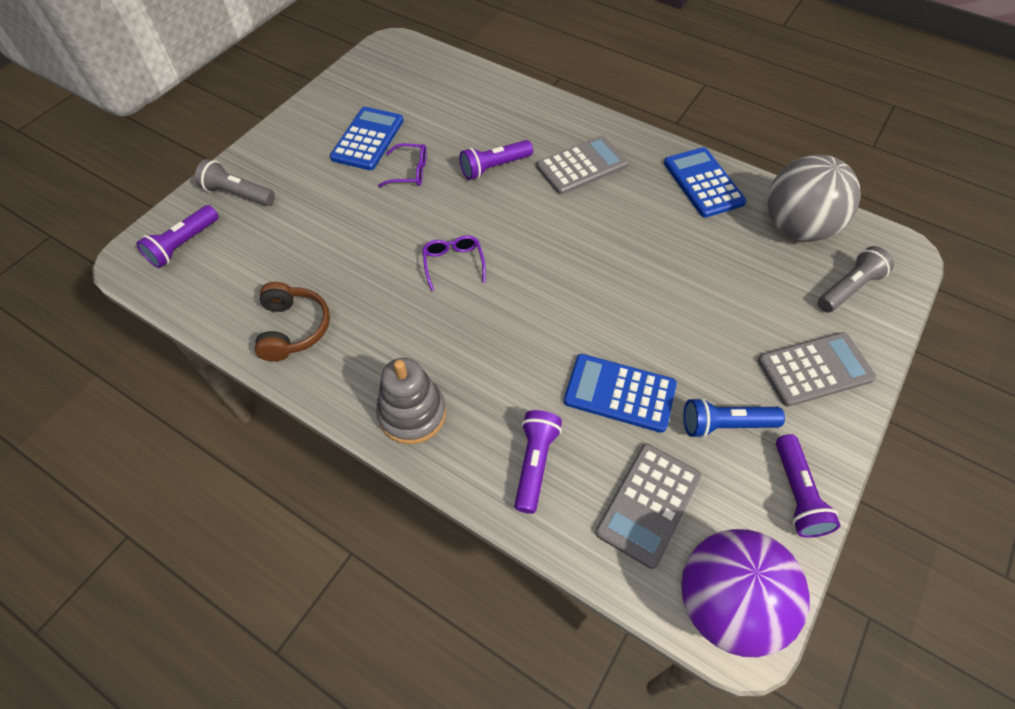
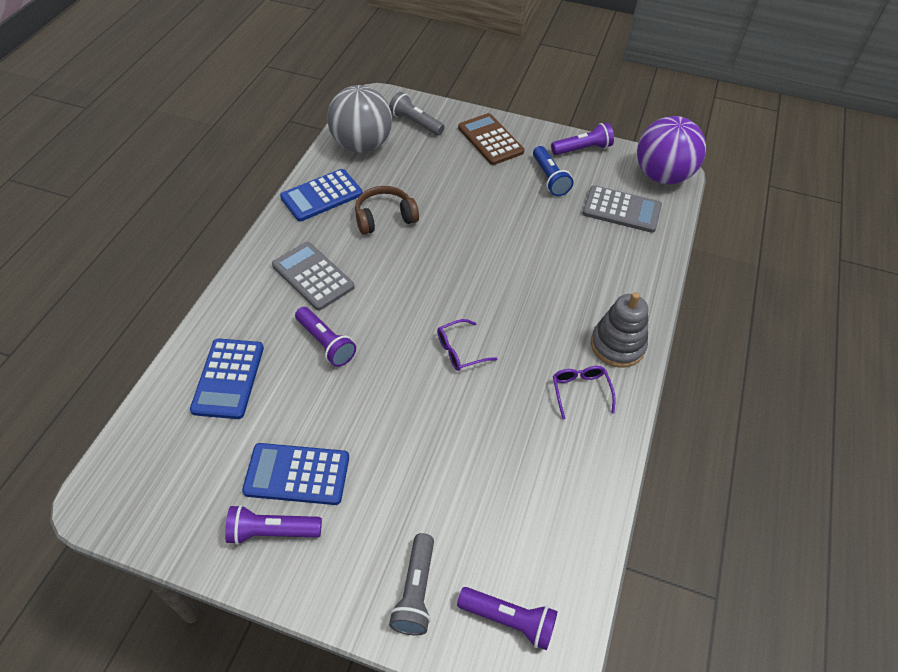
camera: 105 degrees left, 5 degrees down
brown headphones [255,282,330,362] -> brown headphones moved to [355,186,419,235]
purple glasses [378,143,427,187] -> purple glasses moved to [553,366,616,420]
purple flashlight [514,410,562,514] -> purple flashlight moved to [225,505,322,545]
blue calculator [564,354,677,433] -> blue calculator moved to [190,338,264,419]
grey calculator [758,332,876,407] -> brown calculator [458,113,524,165]

